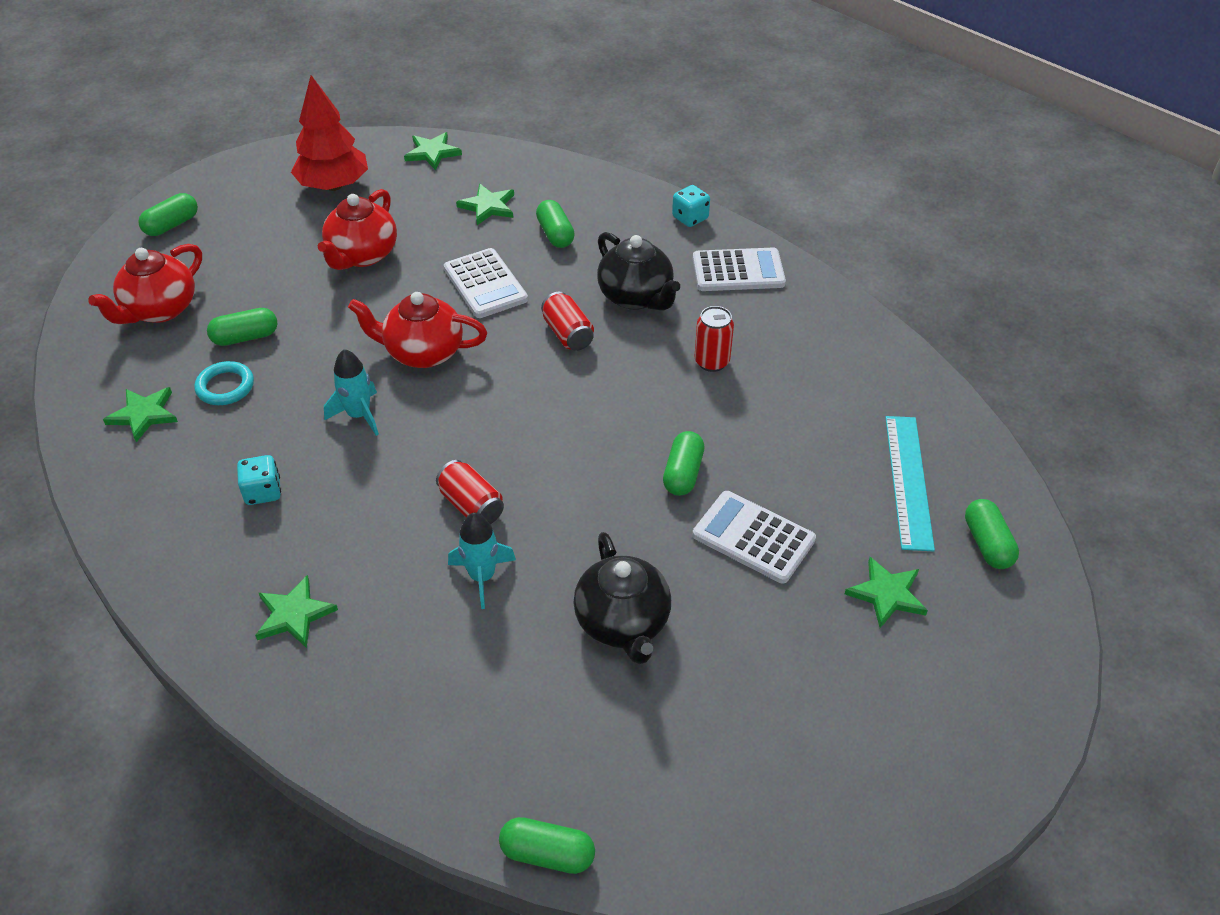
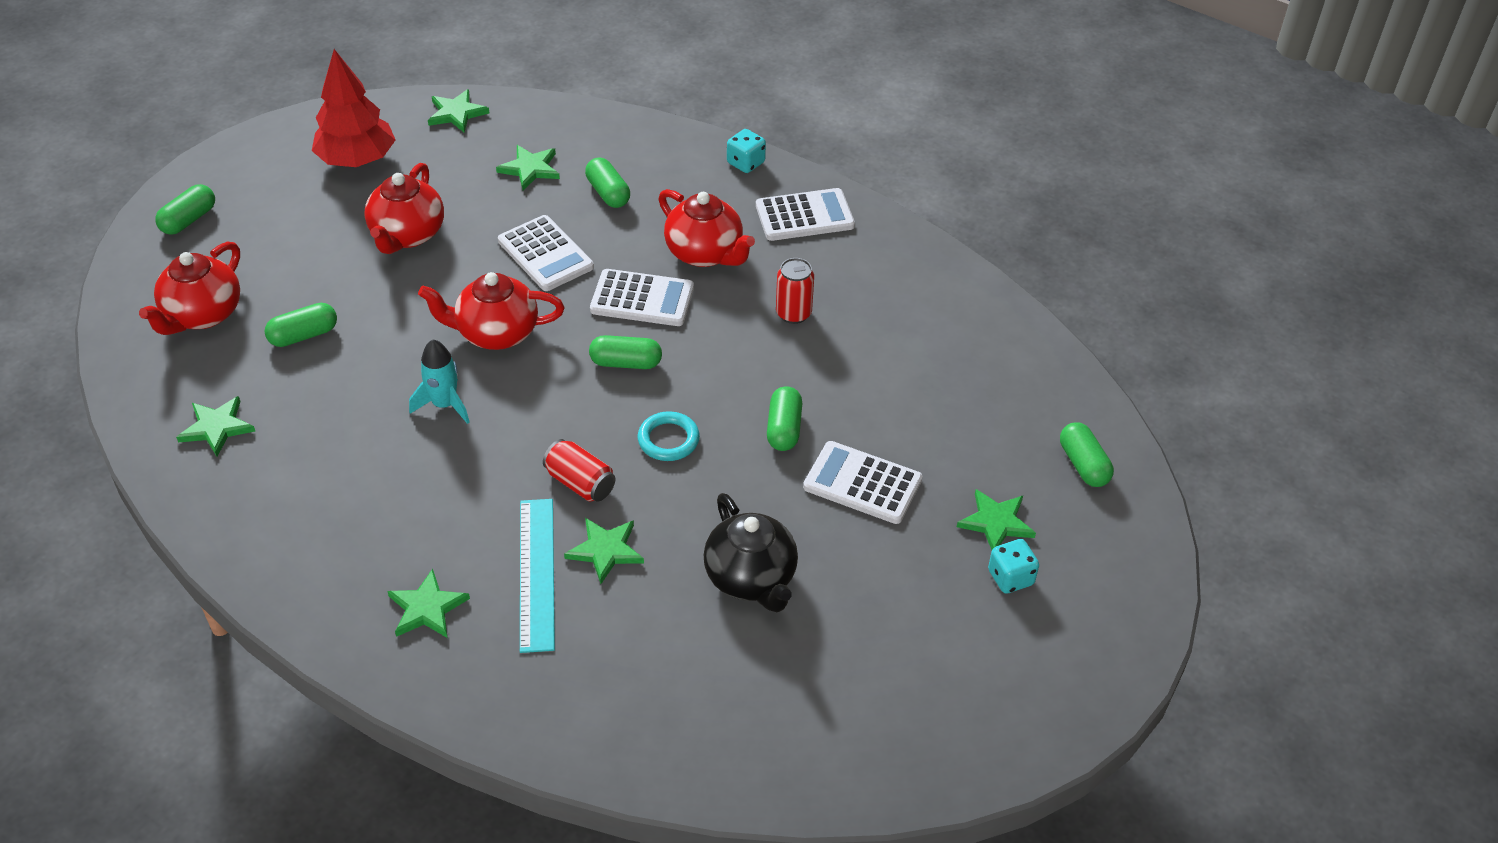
camera: 10 degrees left, 0 degrees up
turquoise ring [194,361,254,405] -> turquoise ring moved to [638,411,700,461]
turquoise dice [237,455,281,505] -> turquoise dice moved to [988,539,1039,593]
turquoise rocket [448,513,516,609] -> green star [564,518,644,584]
green capsule [499,817,595,874] -> green capsule moved to [589,335,662,369]
red can [541,292,594,351] -> white calculator [590,269,694,326]
black teapot [597,232,680,311] -> red teapot [659,189,755,267]
turquoise ruler [885,416,935,551] -> turquoise ruler moved to [520,499,555,653]

